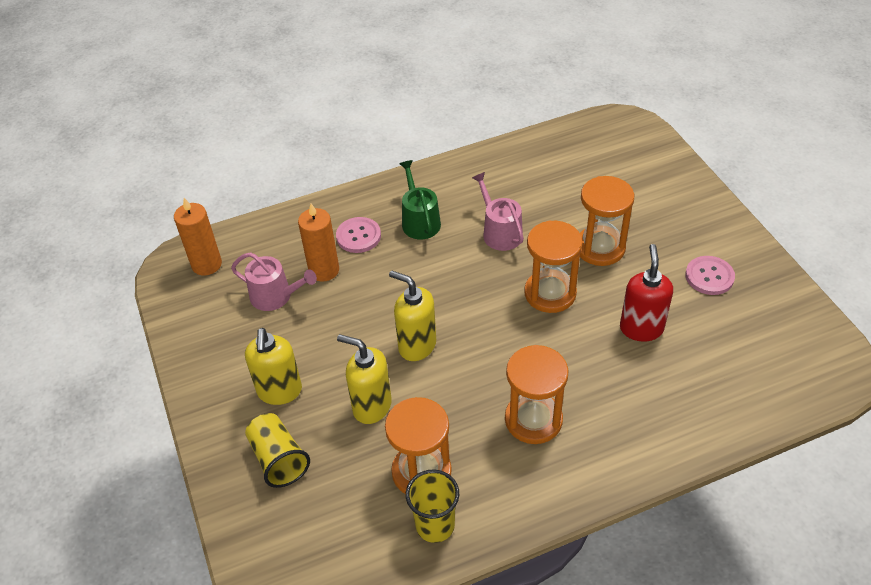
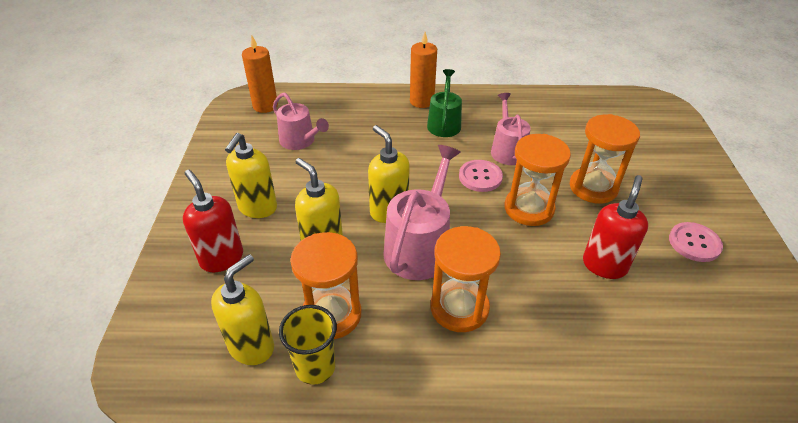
camera: 20 degrees right, 5 degrees down
yellow cup [245,413,310,488] -> red soap dispenser [183,170,243,272]
orange candle [298,204,339,282] -> orange candle moved to [410,32,437,108]
pink button [336,217,381,253] -> pink button moved to [459,160,503,192]
none -> yellow soap dispenser [211,254,274,365]
none -> pink watering can [383,145,461,280]

